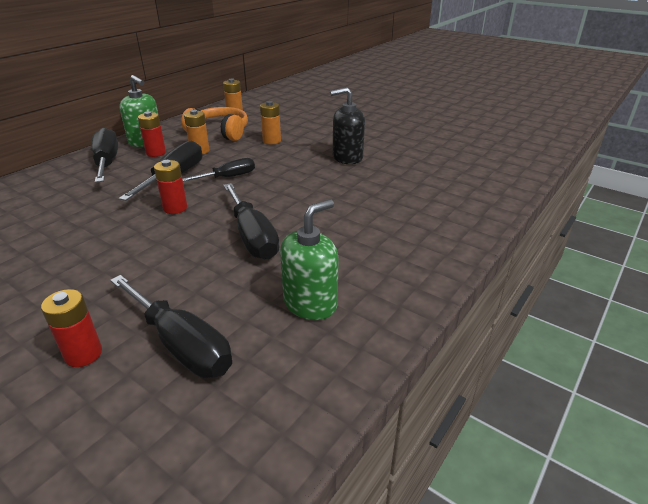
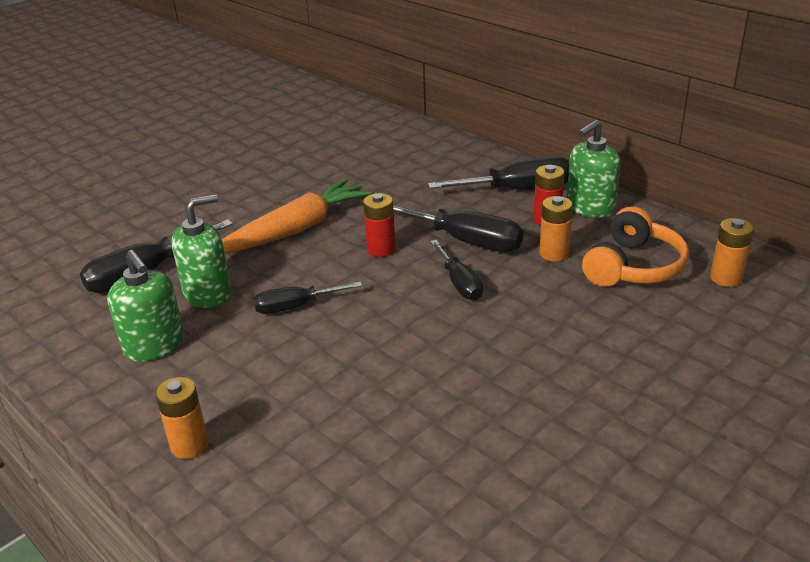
camera: 100 degrees right, 0 degrees up
red battery [41,289,102,367] -> none
black screwdriver [224,183,280,260] -> black screwdriver [253,282,362,314], size x0.63
orange battery [260,101,281,144] -> orange battery moved to [155,377,209,459]
black soap dispenser [330,87,365,164] -> none
none -> green soap dispenser [171,194,231,308]
none -> orange carrot [222,178,372,254]

